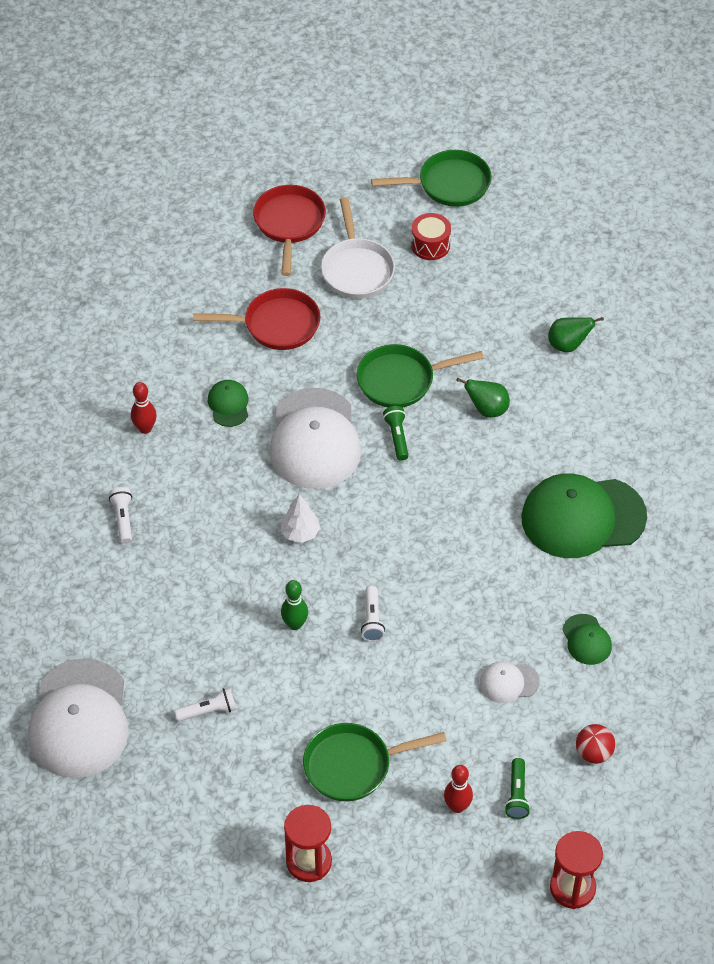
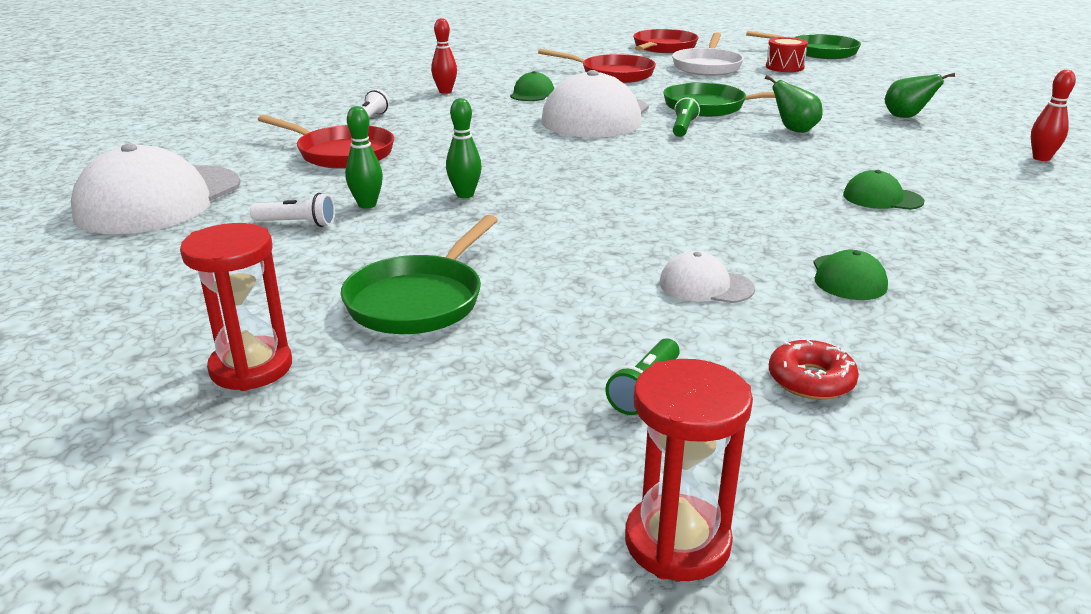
camera: 25 degrees right, 25 degrees down
white tree [281,494,320,543] -> none
green pan [303,723,447,801] -> green pan turned 75 degrees counterclockwise [341,215,498,334]
white flashlight [361,586,385,642] -> none
red bowling pin [444,765,473,813] -> red bowling pin moved to [1031,70,1076,161]
green cap [521,473,647,558] -> green cap [843,170,925,210], size x0.45
red ball [576,724,615,764] -> red donut [769,340,859,400]
none -> red pan [258,115,394,169]
none -> green bowling pin [345,106,383,209]

